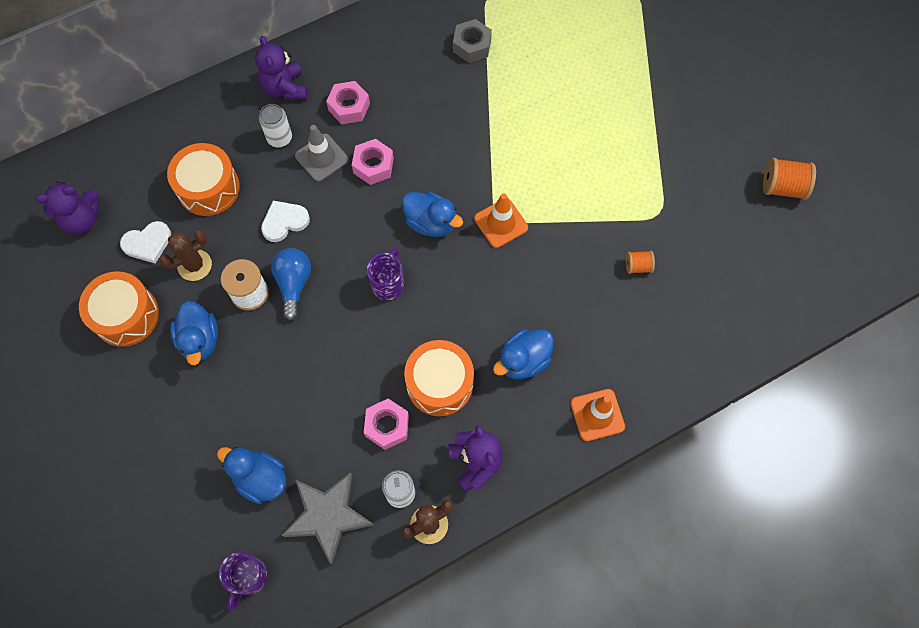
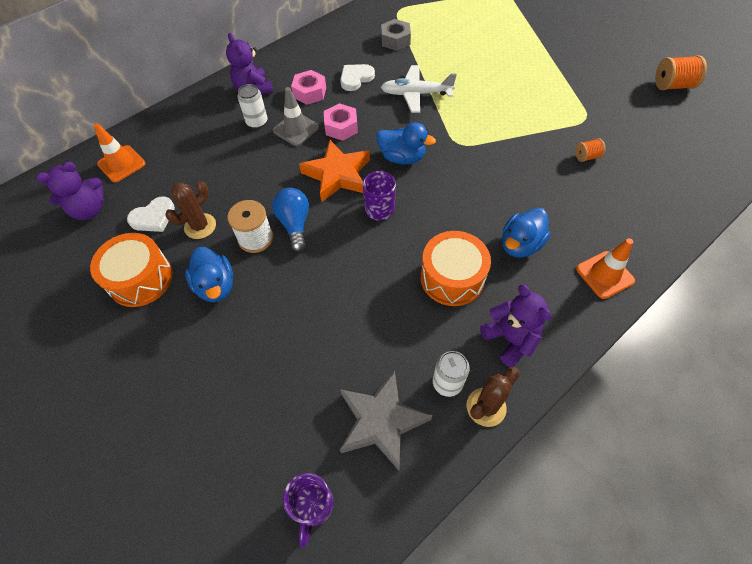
camera: 10 degrees left, 10 degrees down
orange drum [167,143,240,216] -> none
blue duck [217,447,286,504] -> none
white heart [261,201,310,242] -> white heart moved to [340,64,375,91]
pink nut [364,399,409,450] -> none
orange traffic cone [474,193,528,248] -> orange traffic cone moved to [93,123,145,182]
none -> orange star [299,140,370,202]
none -> white plane [381,65,457,113]

